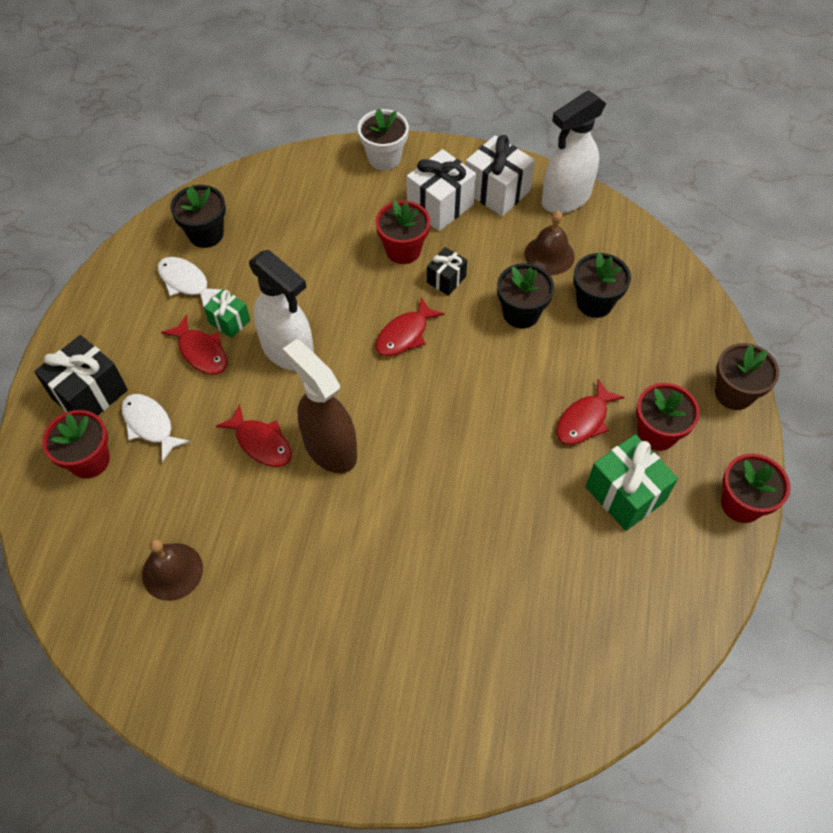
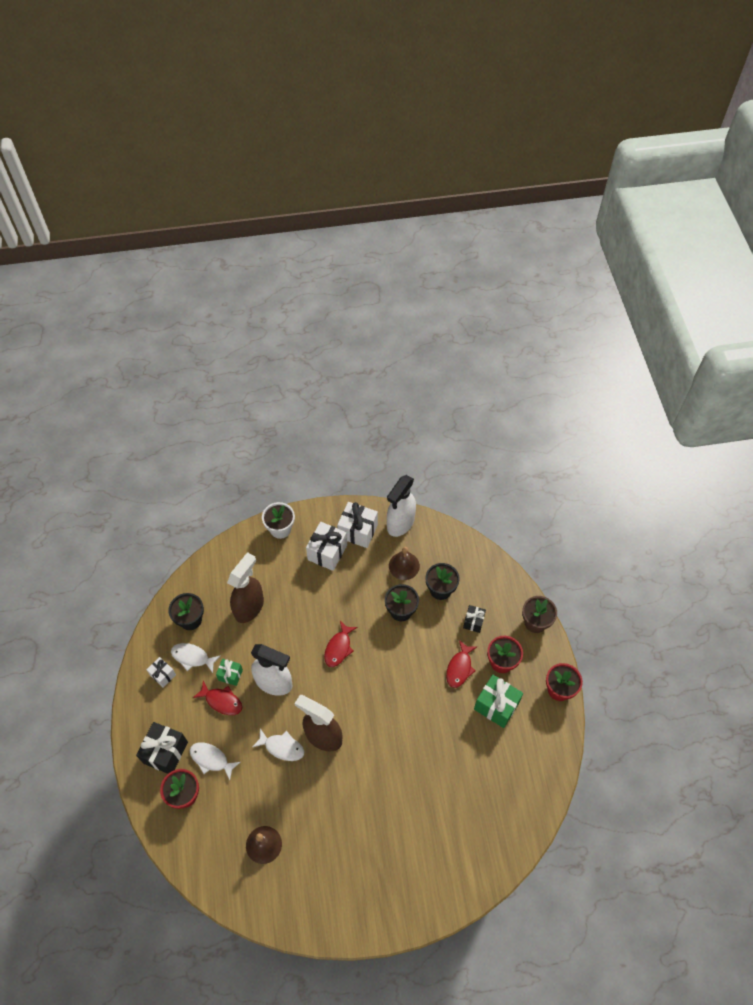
camera: 20 degrees left, 0 degrees up
red fish [216,404,292,467] -> white fish [252,728,305,761]
red flower pot [376,201,430,264] -> none
black gift [427,247,467,296] -> black gift moved to [463,605,486,633]
none -> white gift [147,657,176,688]
none -> brown spray bottle [227,552,264,623]

